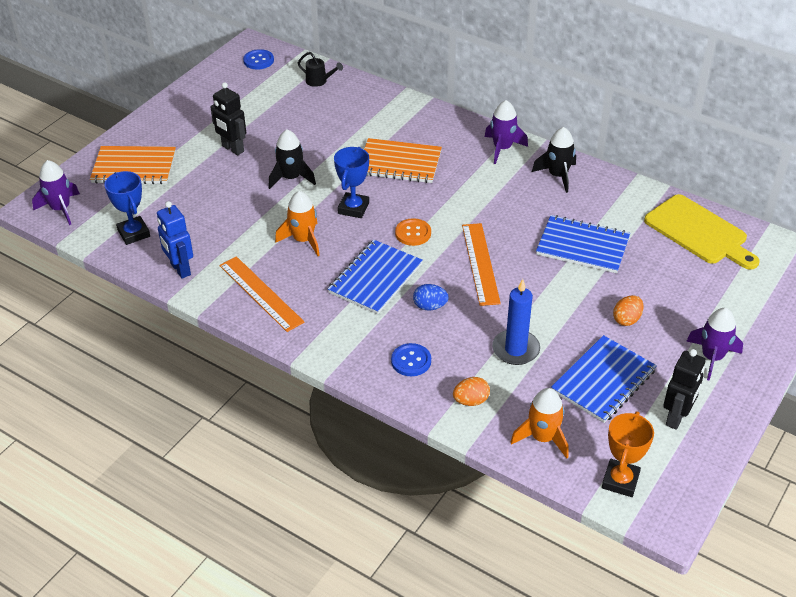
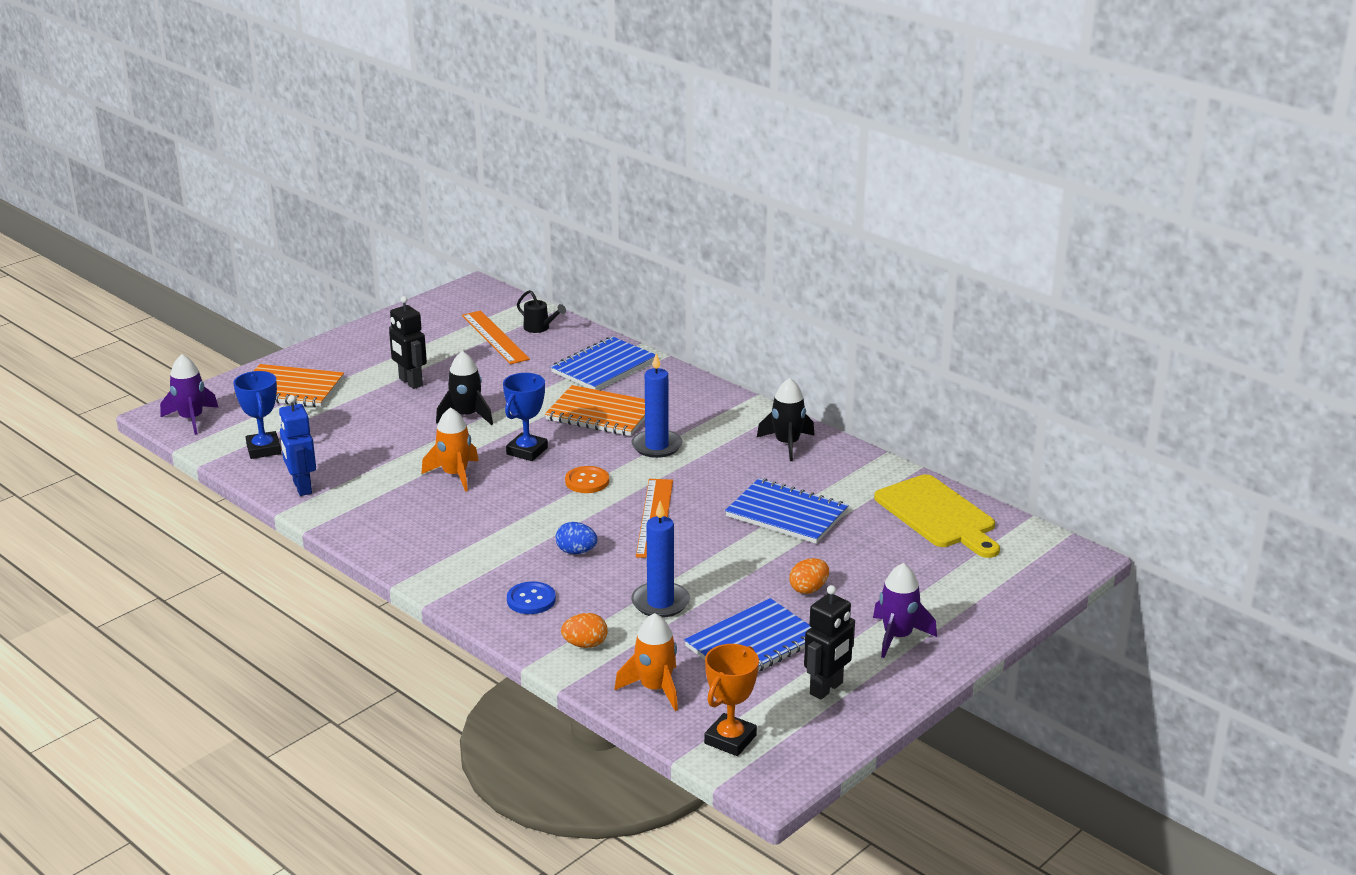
camera: 10 degrees right, 15 degrees down
orange ruler [219,256,304,332] -> orange ruler moved to [462,311,530,364]
blue button [243,49,274,69] -> none
blue notebook [328,240,423,314] -> blue notebook moved to [551,336,656,390]
purple rocket [485,100,528,164] -> none
none -> blue candle [631,353,682,458]

